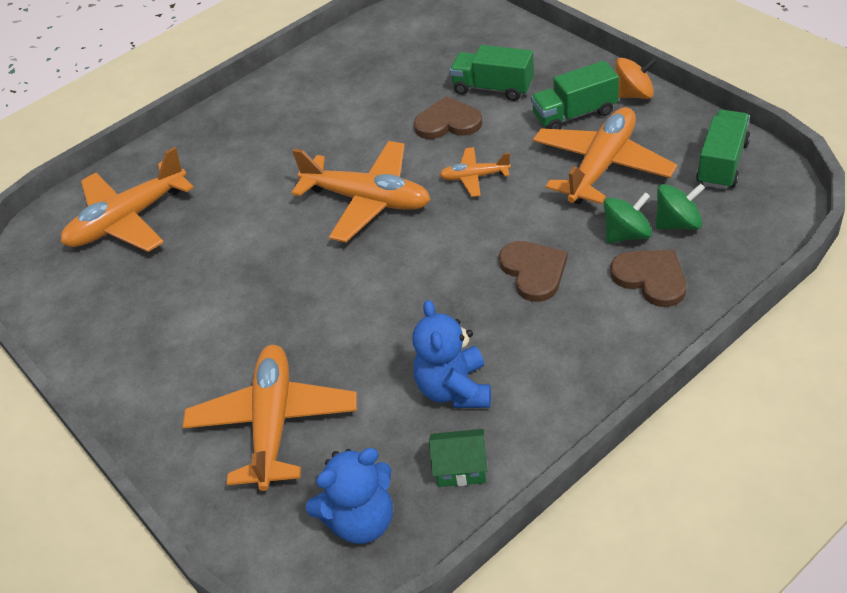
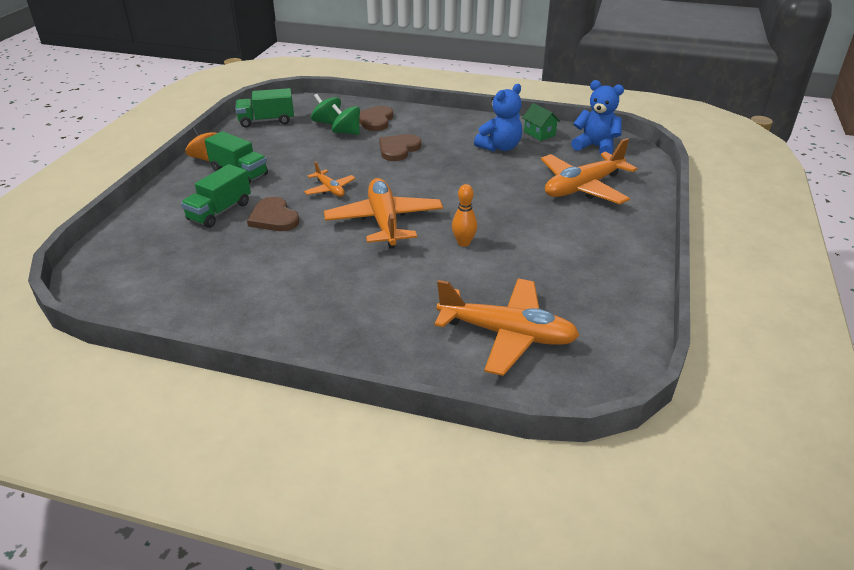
camera: 130 degrees left, 10 degrees down
green truck [450,45,534,101] -> green truck turned 45 degrees clockwise [181,164,251,228]
orange plane [533,107,677,204] -> none
none -> orange bowling pin [452,184,477,247]

